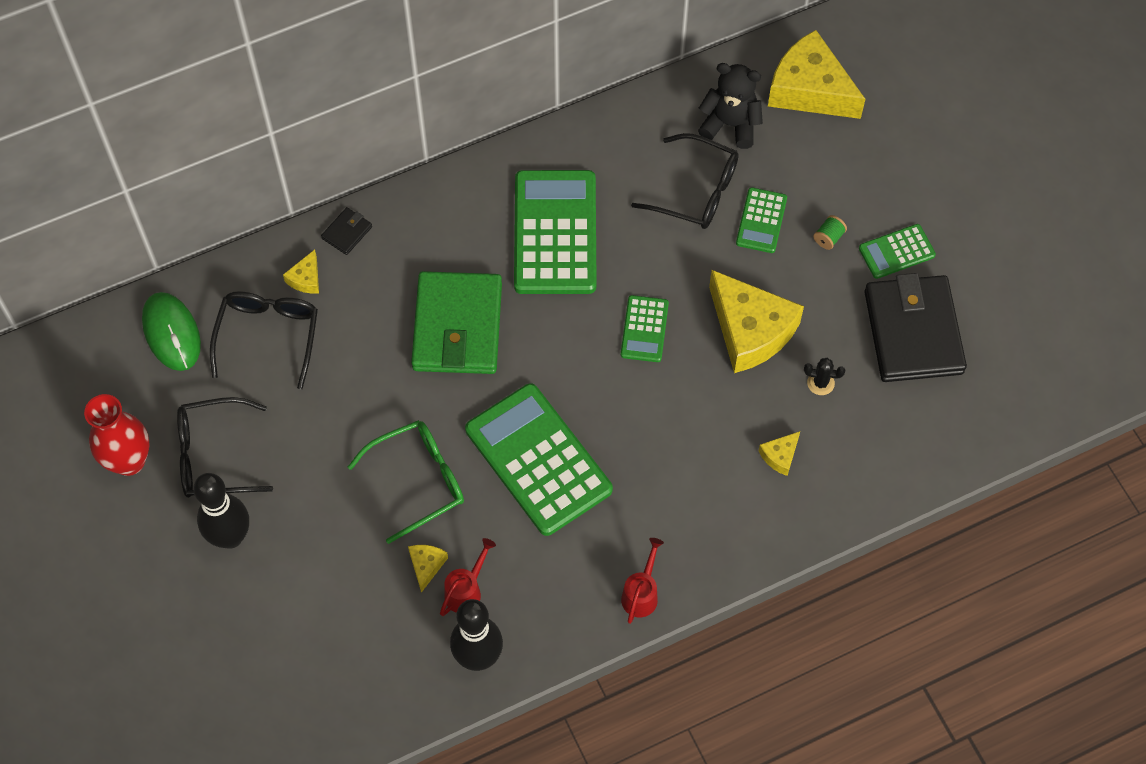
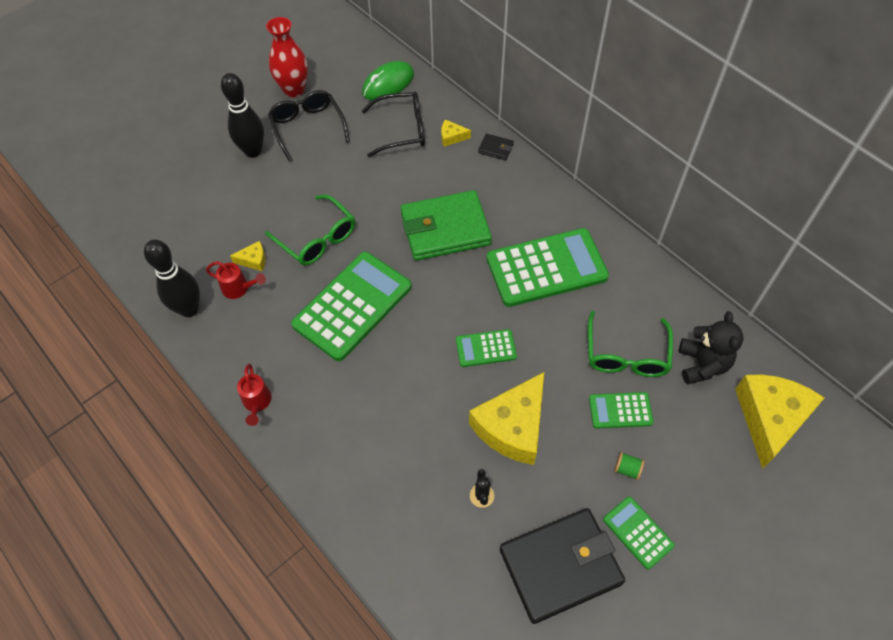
camera: 75 degrees right, 5 degrees down
red watering can [621,538,664,624] -> red watering can turned 75 degrees clockwise [237,364,271,426]
black glasses [631,133,739,229] -> green glasses [588,311,673,377]
yellow cheese [759,431,800,476] -> none

